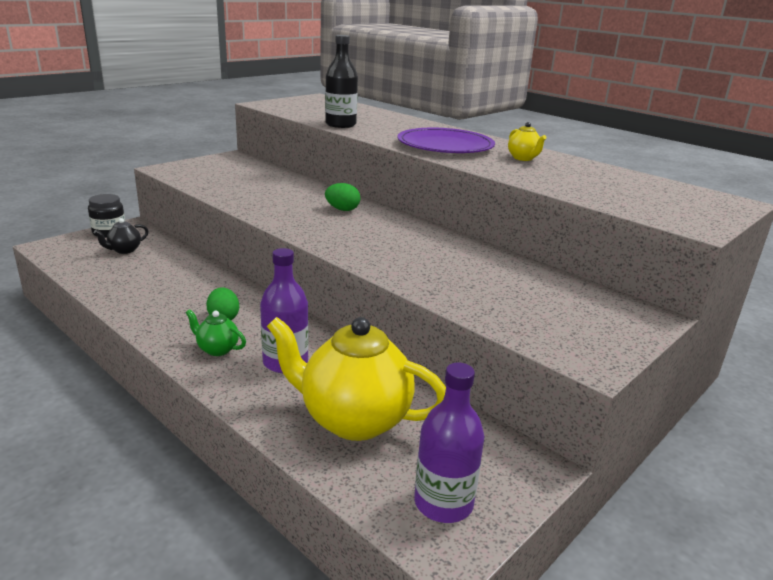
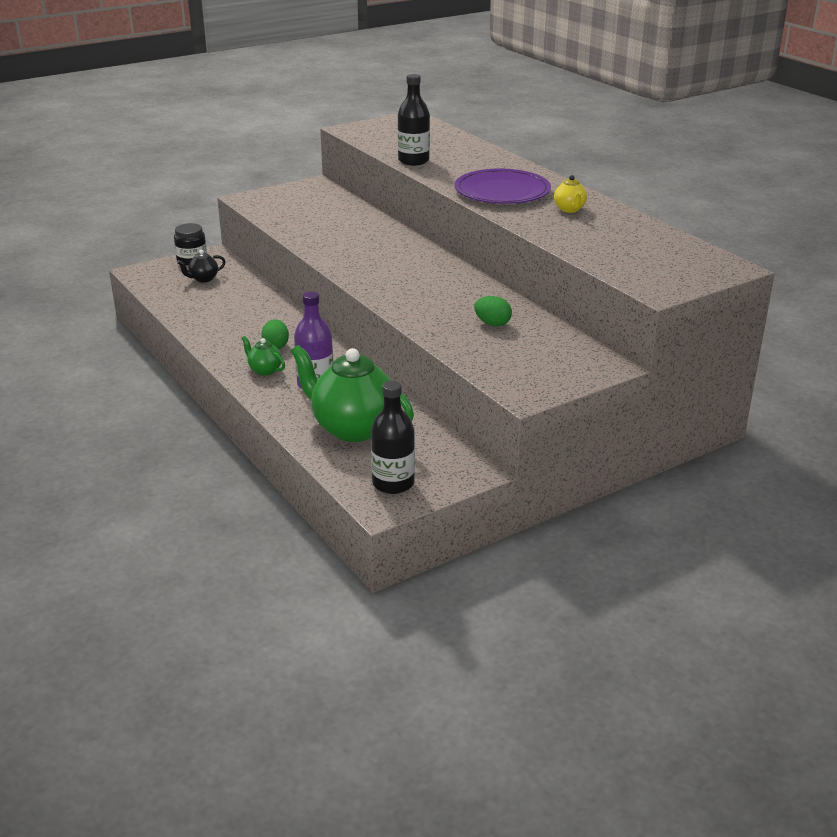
camera: 15 degrees right, 5 degrees up
yellow teapot [267,317,446,441] -> green teapot [291,345,414,442]
green egg [325,183,360,211] -> green egg moved to [474,296,512,326]
purple bottle [414,363,484,523] -> black bottle [371,381,415,494]

